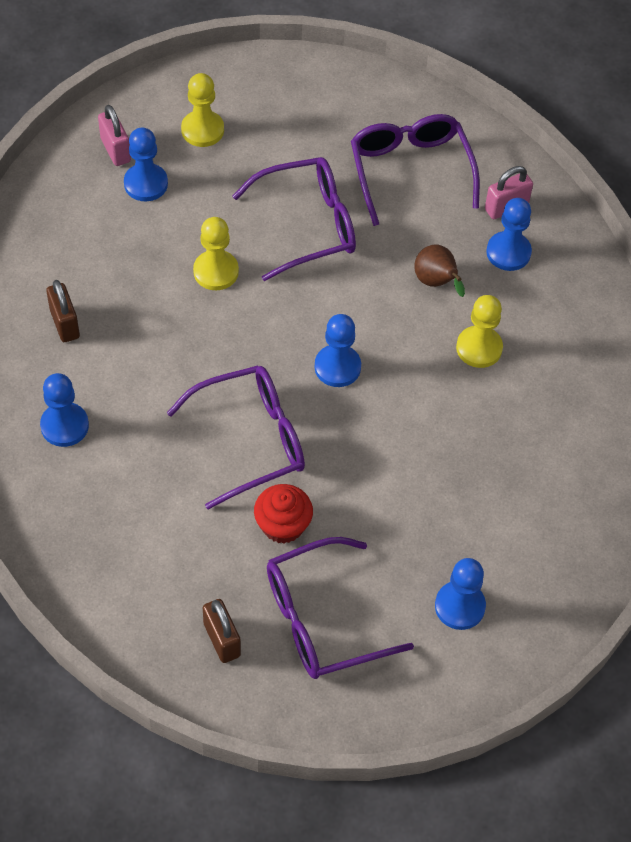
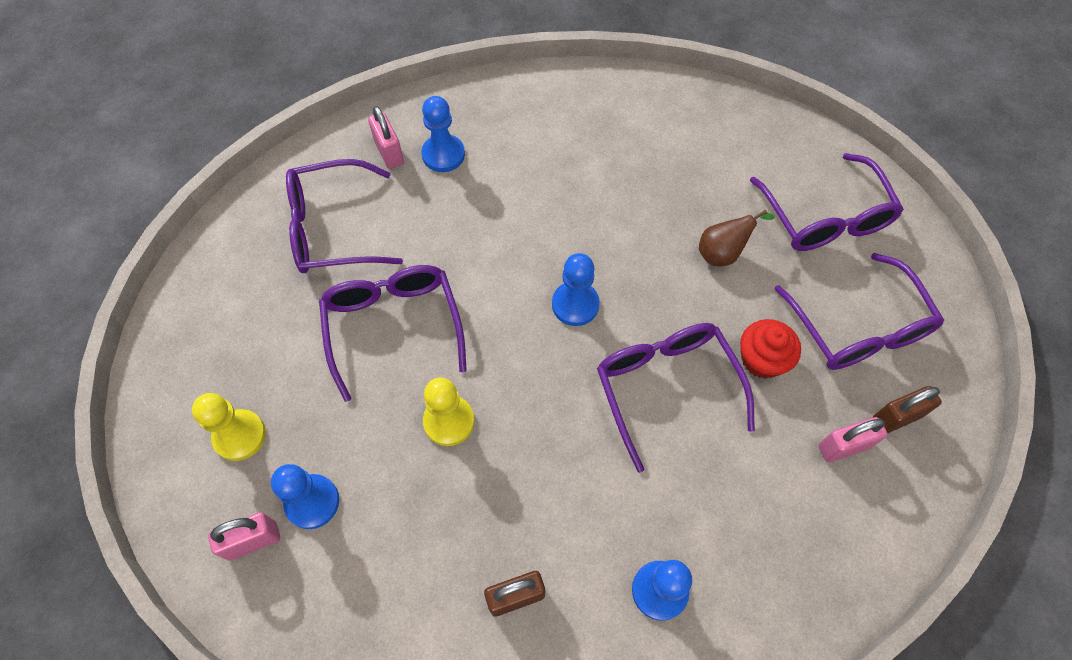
camera: 85 degrees left, 5 degrees up
brown pear [414,244,465,297] -> brown pear moved to [699,210,774,266]
blue pawn [435,558,486,630] -> purple glasses [750,153,904,251]
yellow pawn [456,295,503,368] -> none
none -> pink padlock [819,417,888,462]

